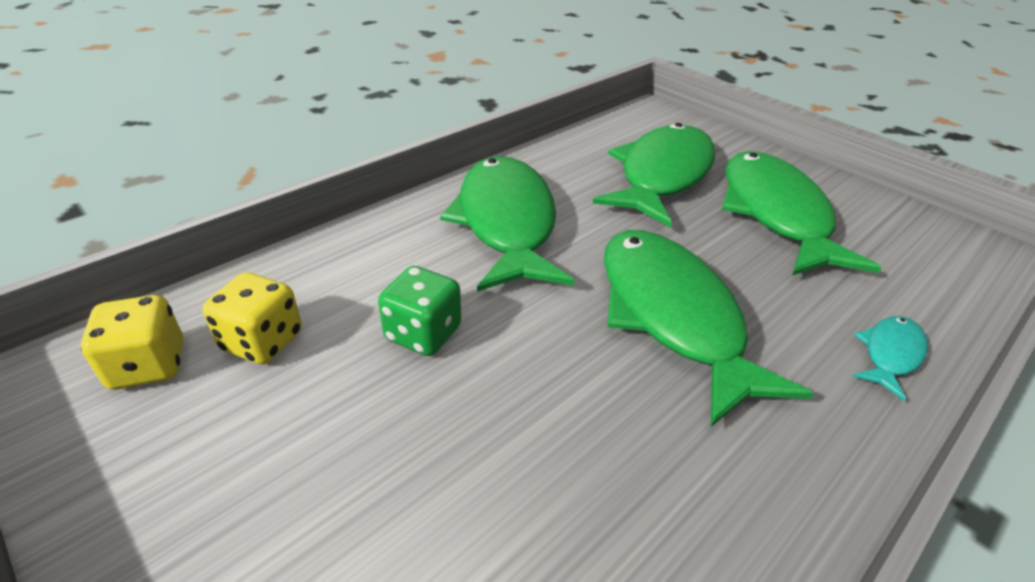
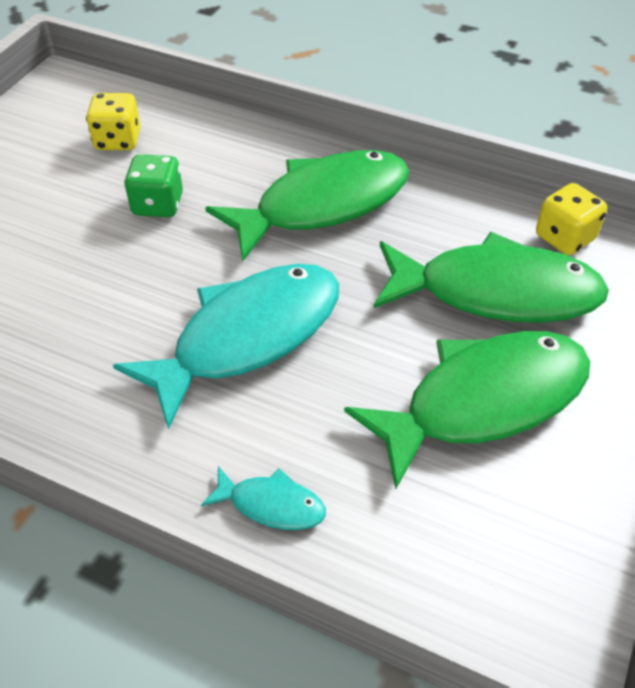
camera: 70 degrees right, 10 degrees up
yellow dice [81,295,183,390] -> yellow dice moved to [536,183,607,255]
green fish [604,230,813,427] -> turquoise fish [113,264,339,430]

